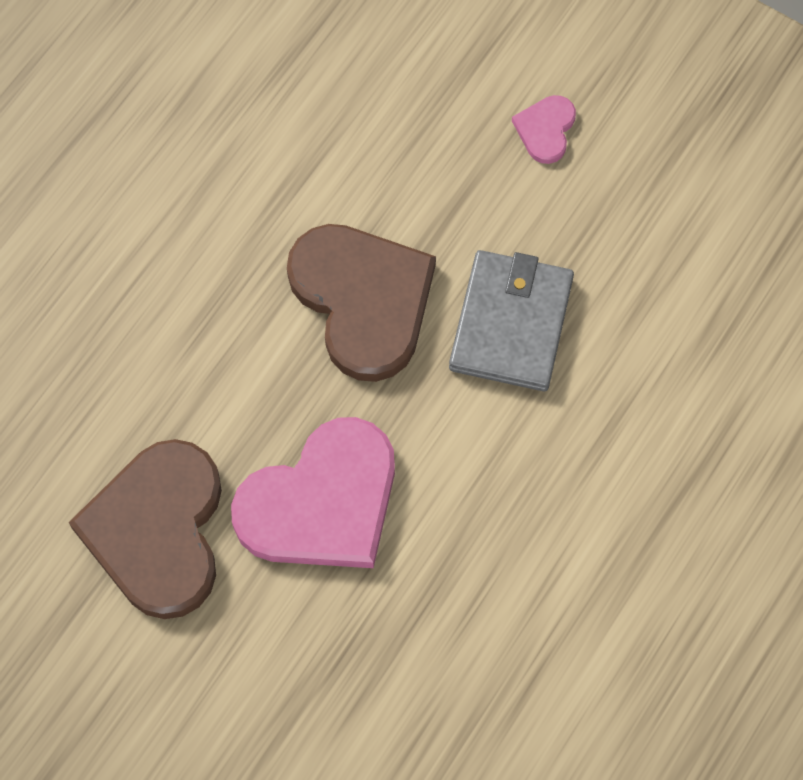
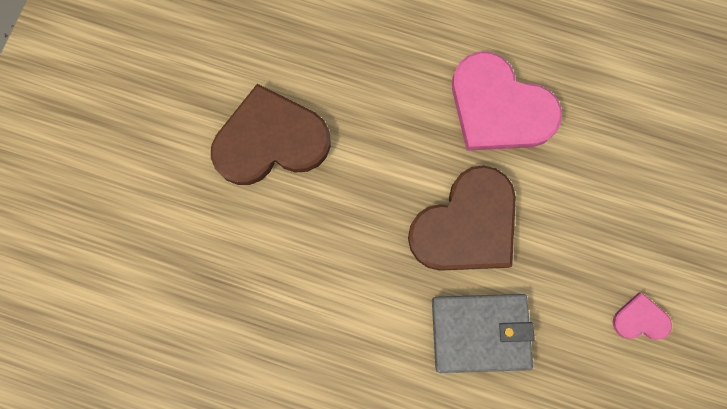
camera: 75 degrees right, 10 degrees up
pink heart [231,417,395,568] -> pink heart moved to [452,52,562,151]

